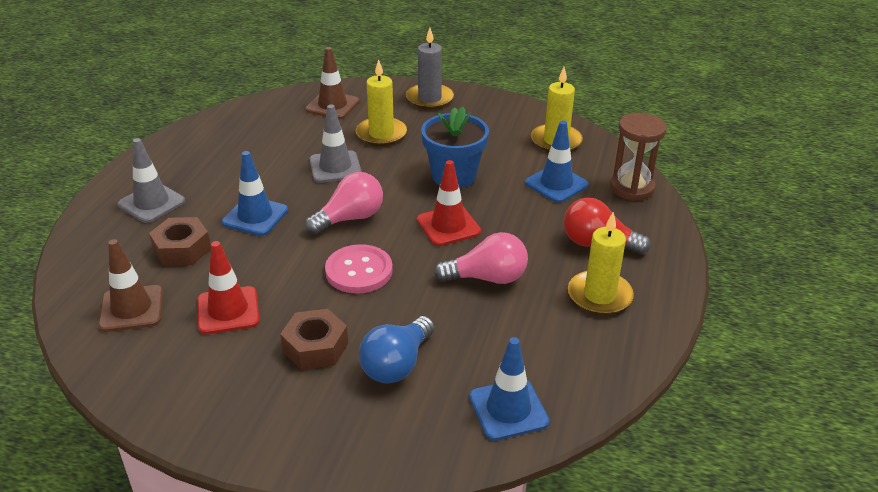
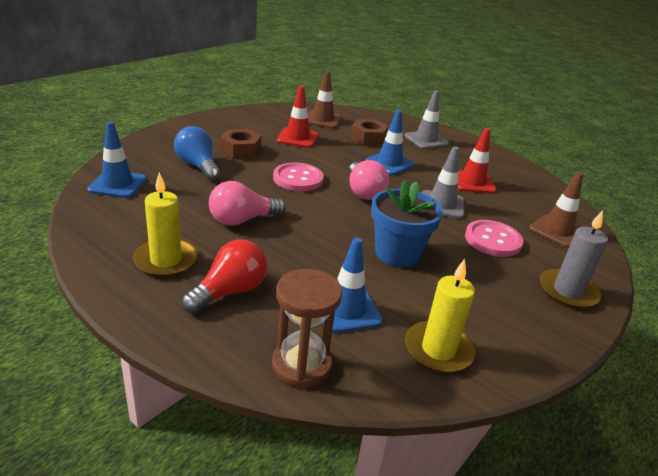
camera: 110 degrees right, 5 degrees down
yellow candle [356,59,407,146] -> pink button [465,220,524,257]
red traffic cone [417,160,481,246] -> red traffic cone moved to [458,128,496,194]
pink light bulb [434,232,528,284] -> pink light bulb turned 45 degrees clockwise [209,181,286,226]

